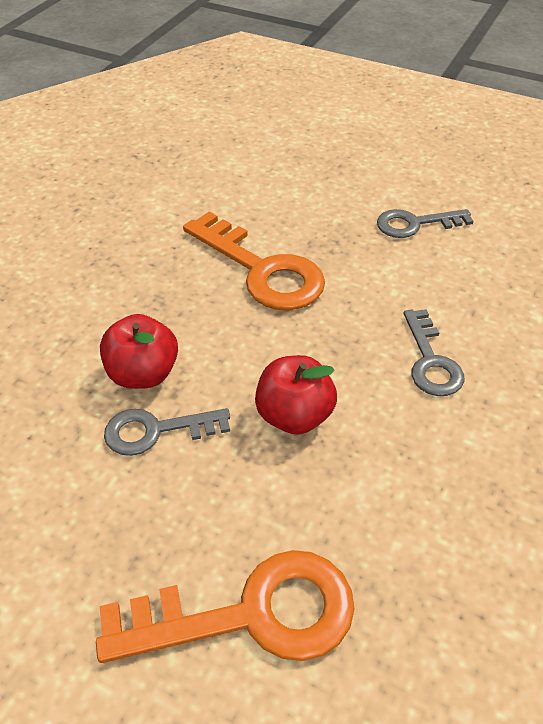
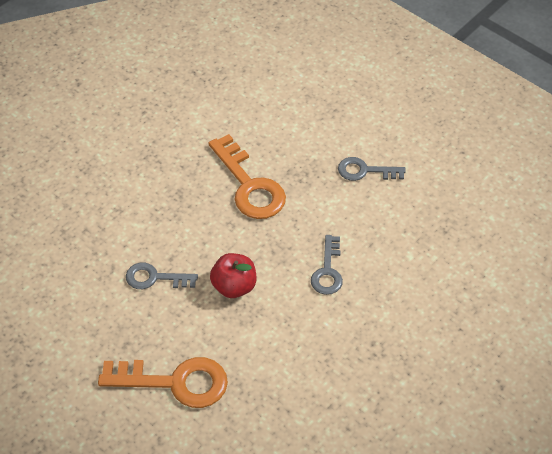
camera: 15 degrees right, 5 degrees up
red apple [100,314,178,389] -> none

